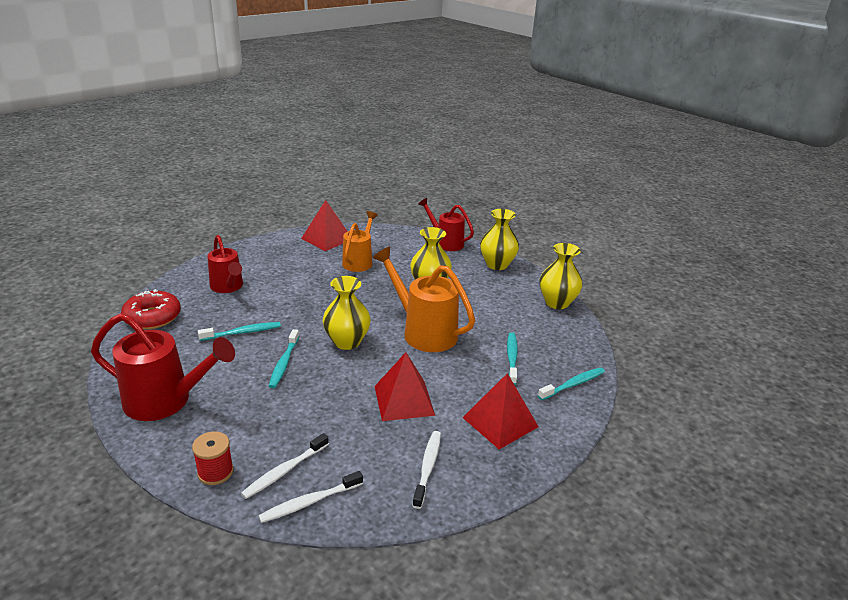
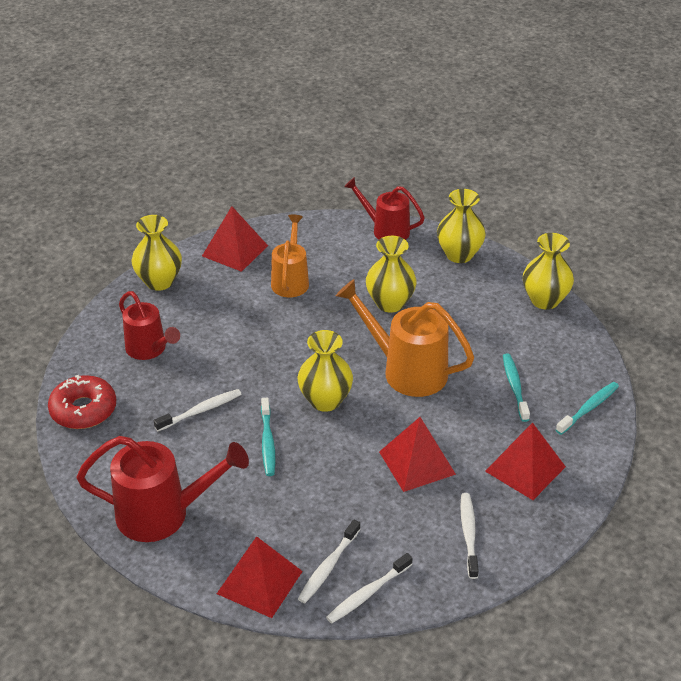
camera: 10 degrees left, 10 degrees up
red spool [192,431,234,485] -> red pyramid [217,536,303,618]
turquoise toothbrush [198,322,281,341] -> white toothbrush [154,389,242,431]
none -> yellow vase [131,215,182,291]

